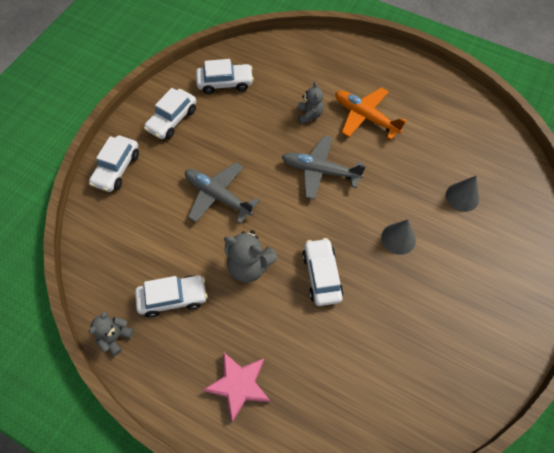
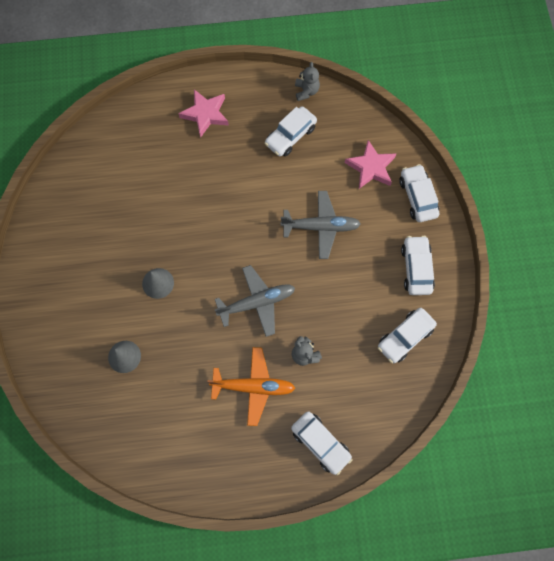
camera: 145 degrees right, 10 degrees up
grey teddy bear [224,230,278,283] -> none
white car [302,238,344,306] -> white car moved to [291,412,352,475]
none -> pink star [345,140,397,189]

